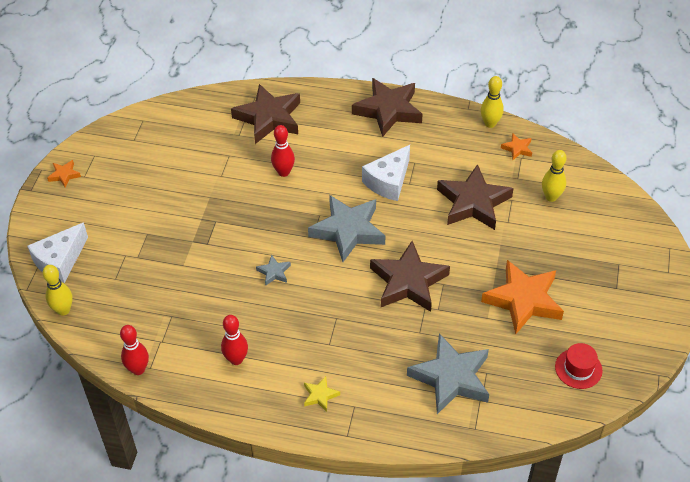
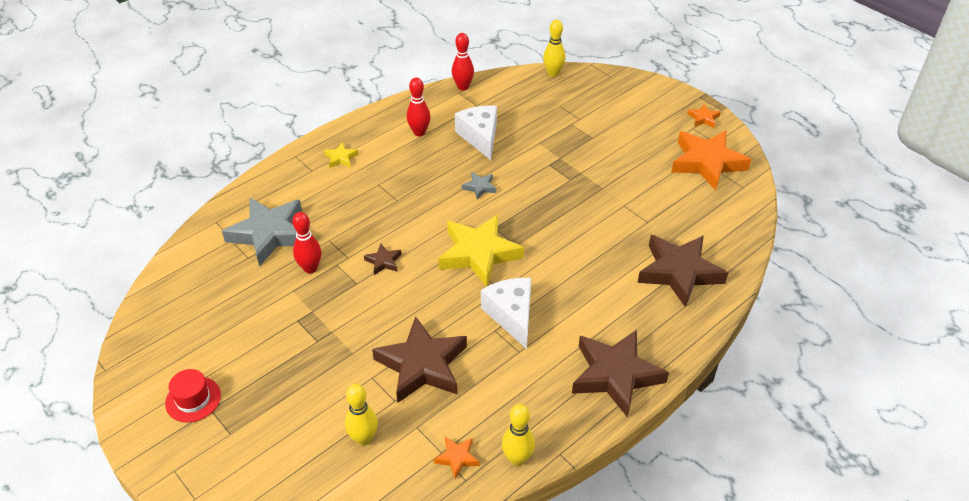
camera: 125 degrees right, 5 degrees down
white cheese [27,222,88,283] -> white cheese moved to [455,106,497,160]
red bowling pin [271,125,295,177] -> red bowling pin moved to [292,212,321,274]
grey star [308,195,385,262] -> yellow star [438,215,524,286]
brown star [370,241,450,312] -> brown star [364,244,402,275], size x0.44
orange star [481,260,564,334] -> orange star moved to [671,130,752,190]
red hat [555,343,603,389] -> red hat moved to [165,369,221,423]

